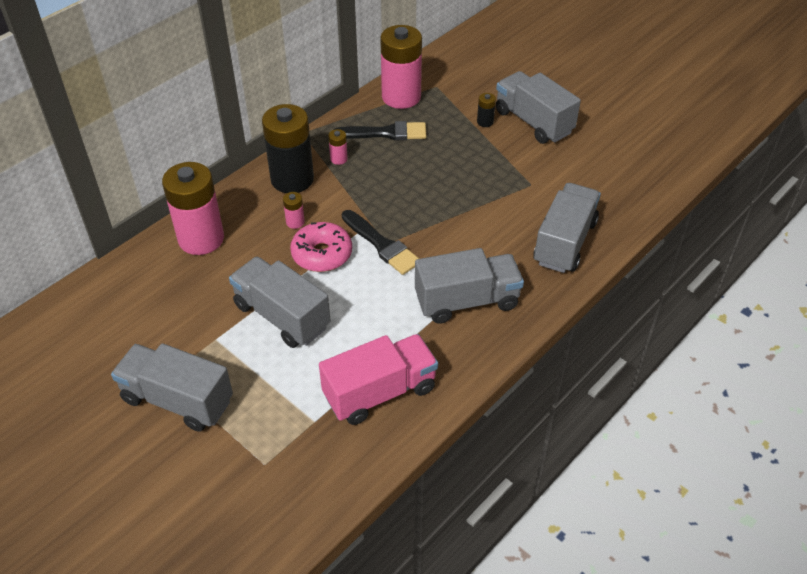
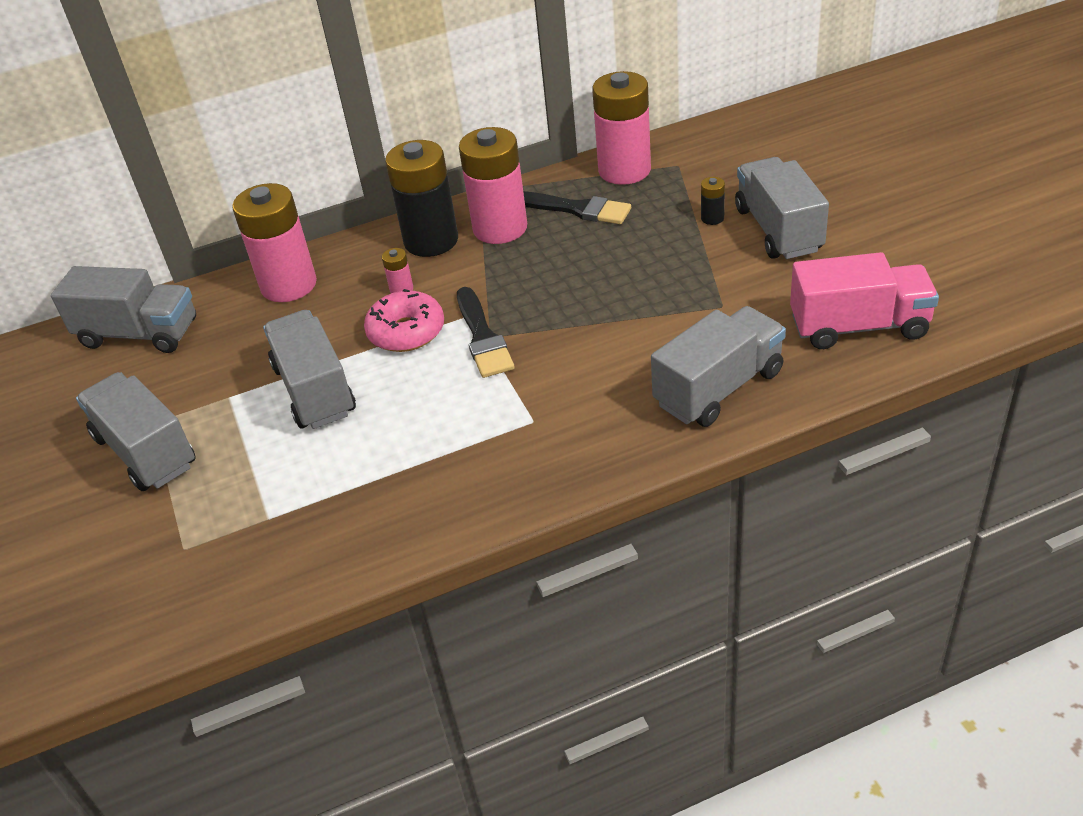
camera: 30 degrees right, 5 degrees down
pink truck [319,334,438,425] -> pink truck moved to [790,252,939,349]
pink battery [328,129,348,165] -> pink battery [459,127,527,244], size x2.42
grey truck [415,248,524,324] -> grey truck moved to [51,266,196,353]

